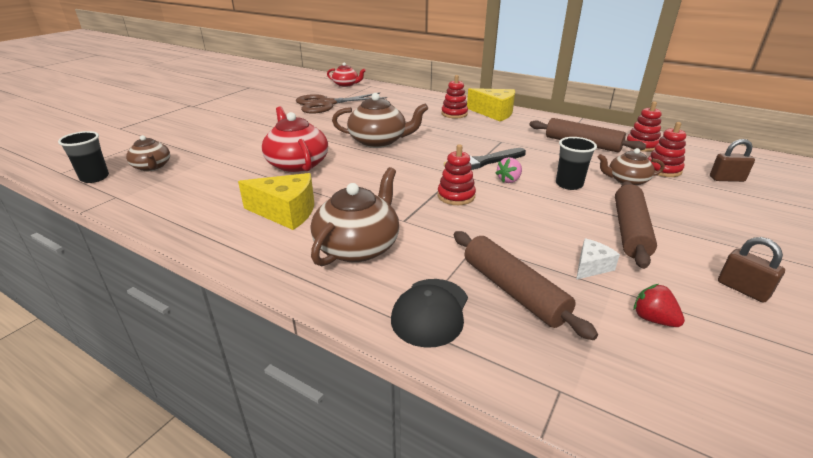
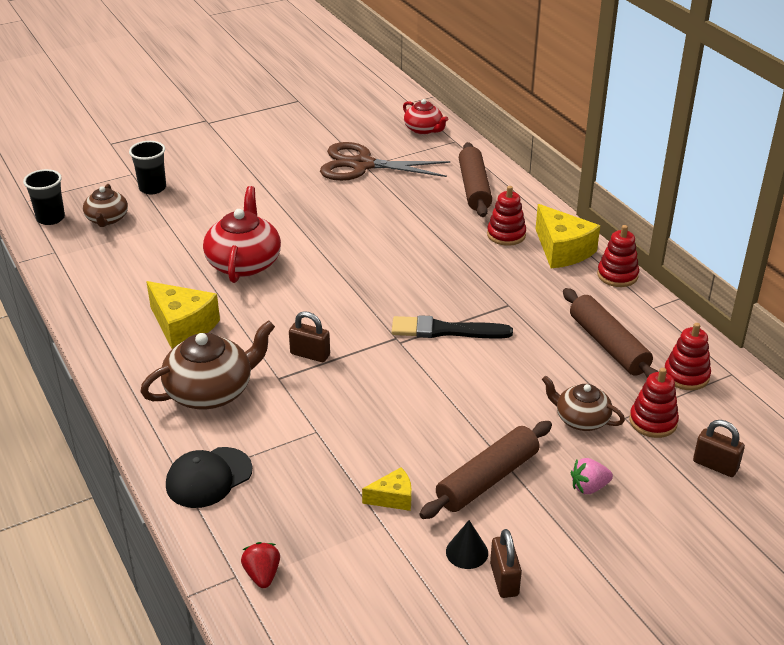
camera: 30 degrees right, 5 degrees up
brown teapot [332,93,428,148] -> none
red stacking toy [437,144,476,205] -> red stacking toy moved to [597,225,639,287]
brown rolling pin [454,231,598,340] -> brown rolling pin moved to [459,142,492,217]
pink strawberry [495,157,522,183] -> pink strawberry moved to [571,458,613,494]
black cup [556,137,597,190] -> black cup moved to [129,141,166,194]
white cheese [576,238,620,280] -> yellow cheese [362,467,412,511]
red strawberry [634,284,685,327] -> red strawberry moved to [241,542,280,588]
none -> brown padlock [289,311,330,362]
none -> black cone [446,520,488,569]

